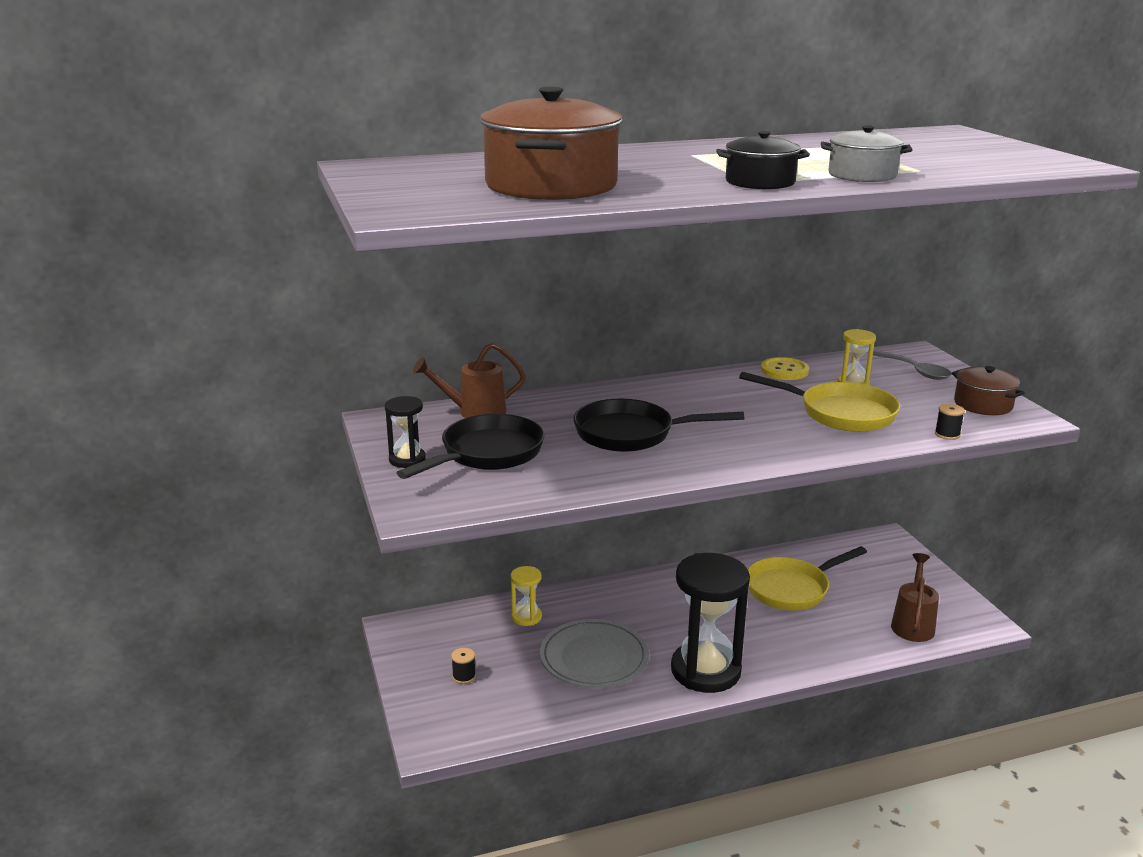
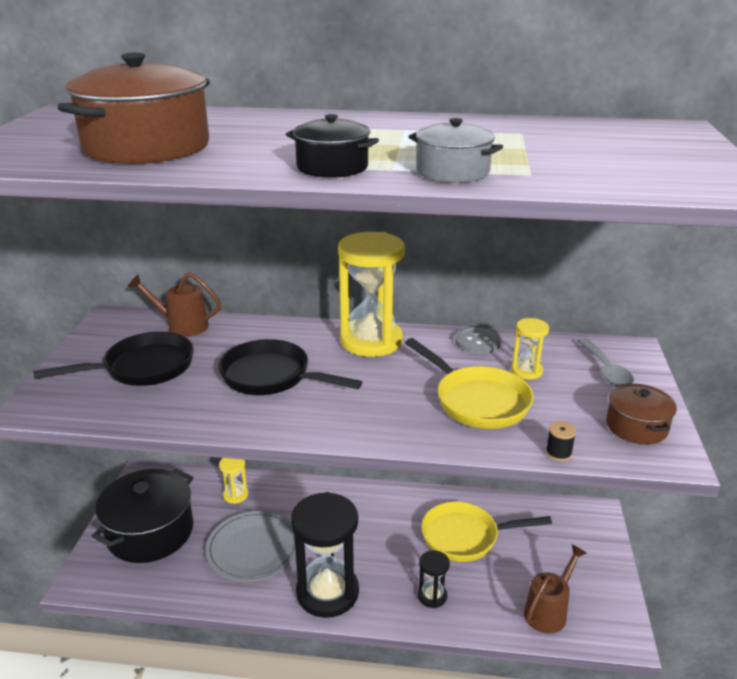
camera: 25 degrees right, 5 degrees up
black hourglass [385,396,426,468] -> black hourglass moved to [418,550,450,608]
black spool [451,648,476,684] -> black pot [92,469,193,563]
yellow button [761,357,809,380] -> grey button [455,327,501,354]
none -> yellow hourglass [338,232,405,357]

